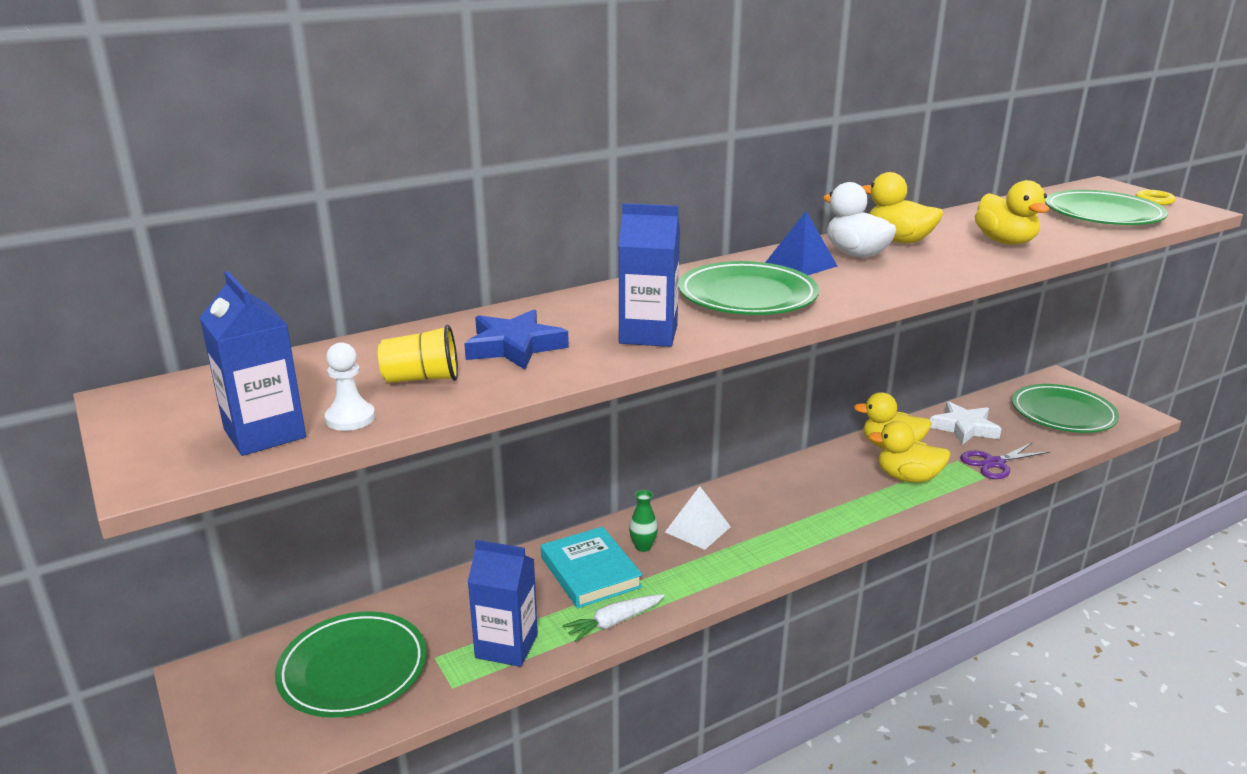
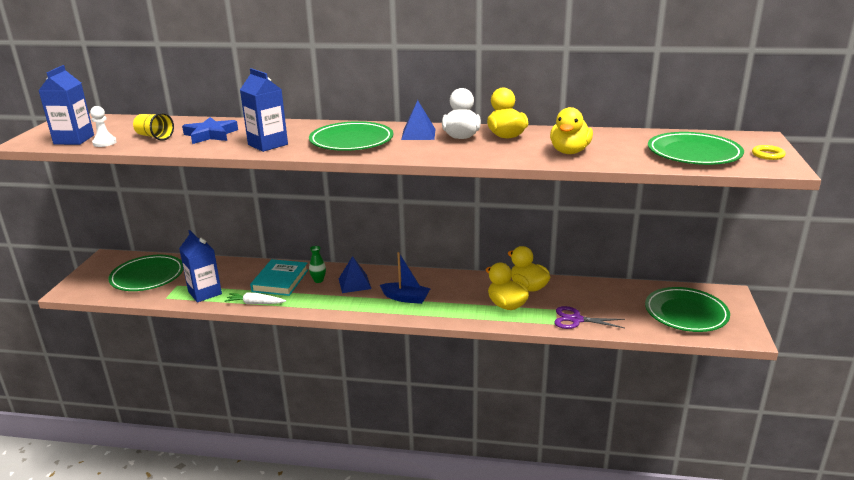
camera: 40 degrees right, 0 degrees up
white pyramid [665,486,731,550] -> blue pyramid [339,256,371,293]
white star [930,401,1001,445] -> none
none -> blue boat [380,252,431,304]

